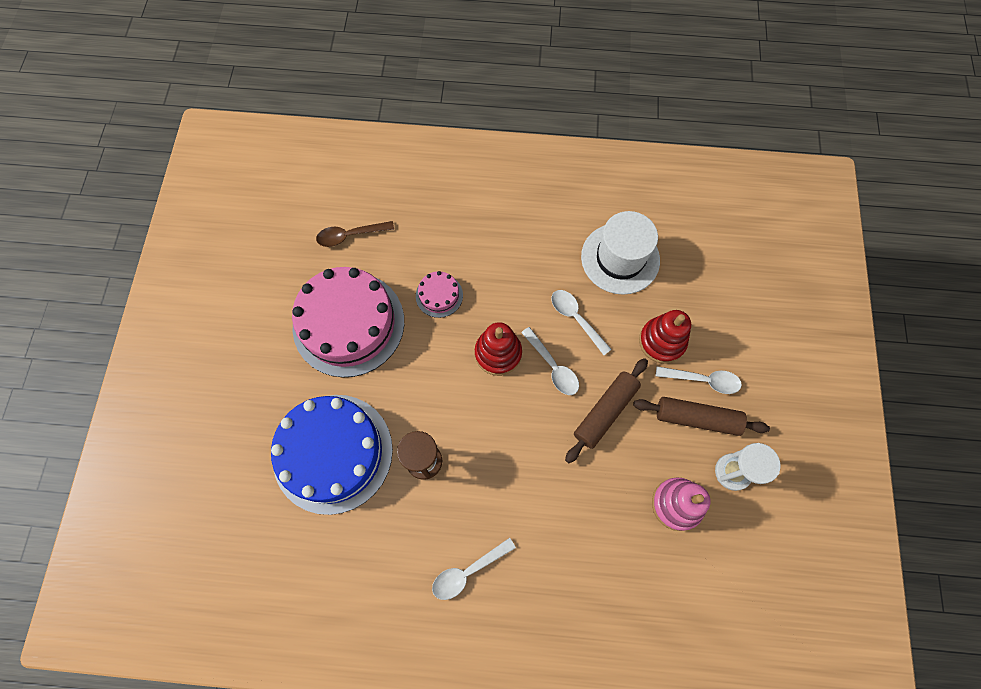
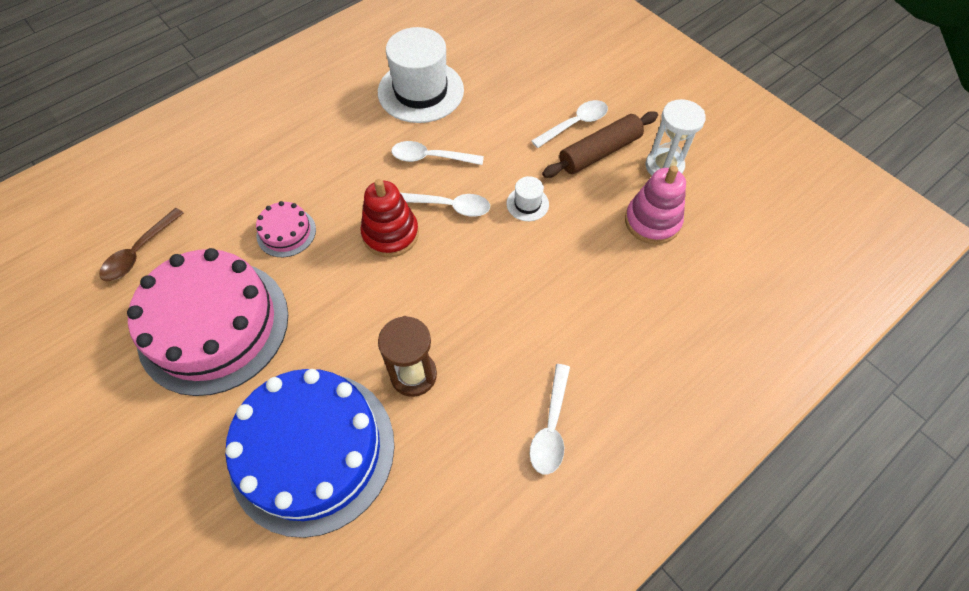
camera: 45 degrees left, 10 degrees down
brown rolling pin [565,358,648,463] -> white hat [507,176,549,221]
red stacking toy [639,310,691,364] -> none

